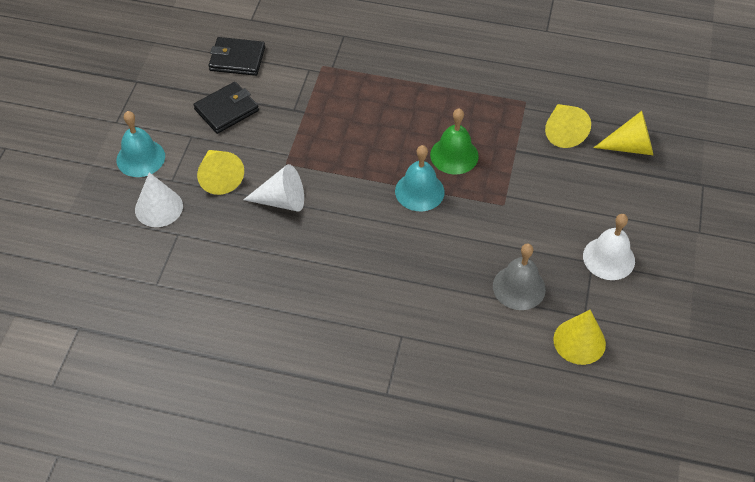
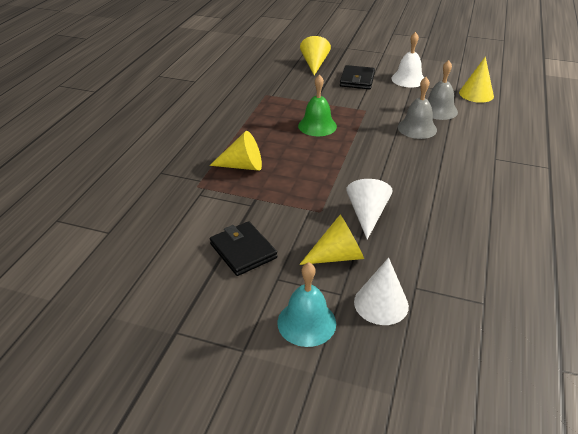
camera: 85 degrees left, 15 degrees down
black wallet [209,37,265,76] -> black wallet moved to [340,65,375,89]
turquoise bell [395,145,445,211] -> none
yellow cone [545,104,591,148] -> yellow cone moved to [210,131,262,171]
none -> grey bell [398,77,437,139]

